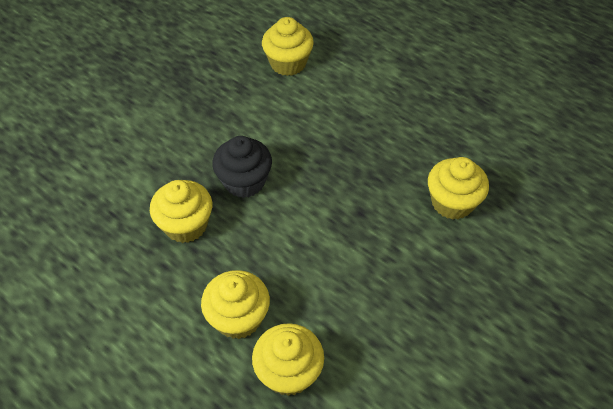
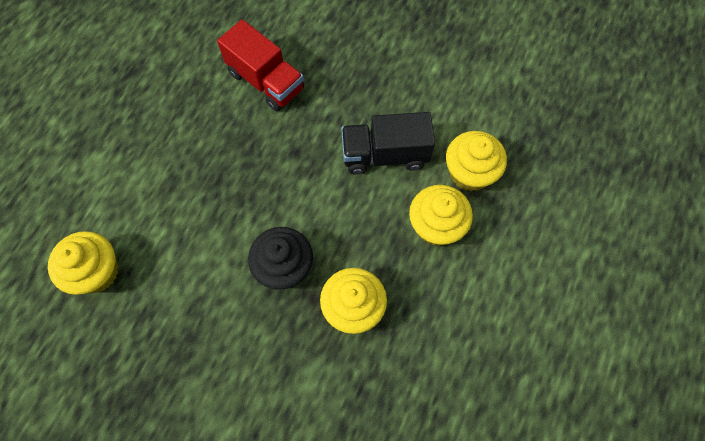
camera: 105 degrees left, 15 degrees up
yellow cupcake [428,157,489,220] -> red truck [217,19,304,111]
none -> black truck [341,112,435,175]

